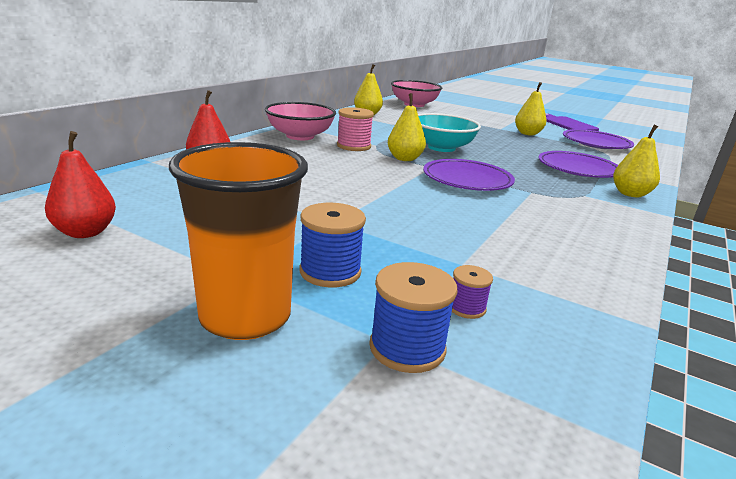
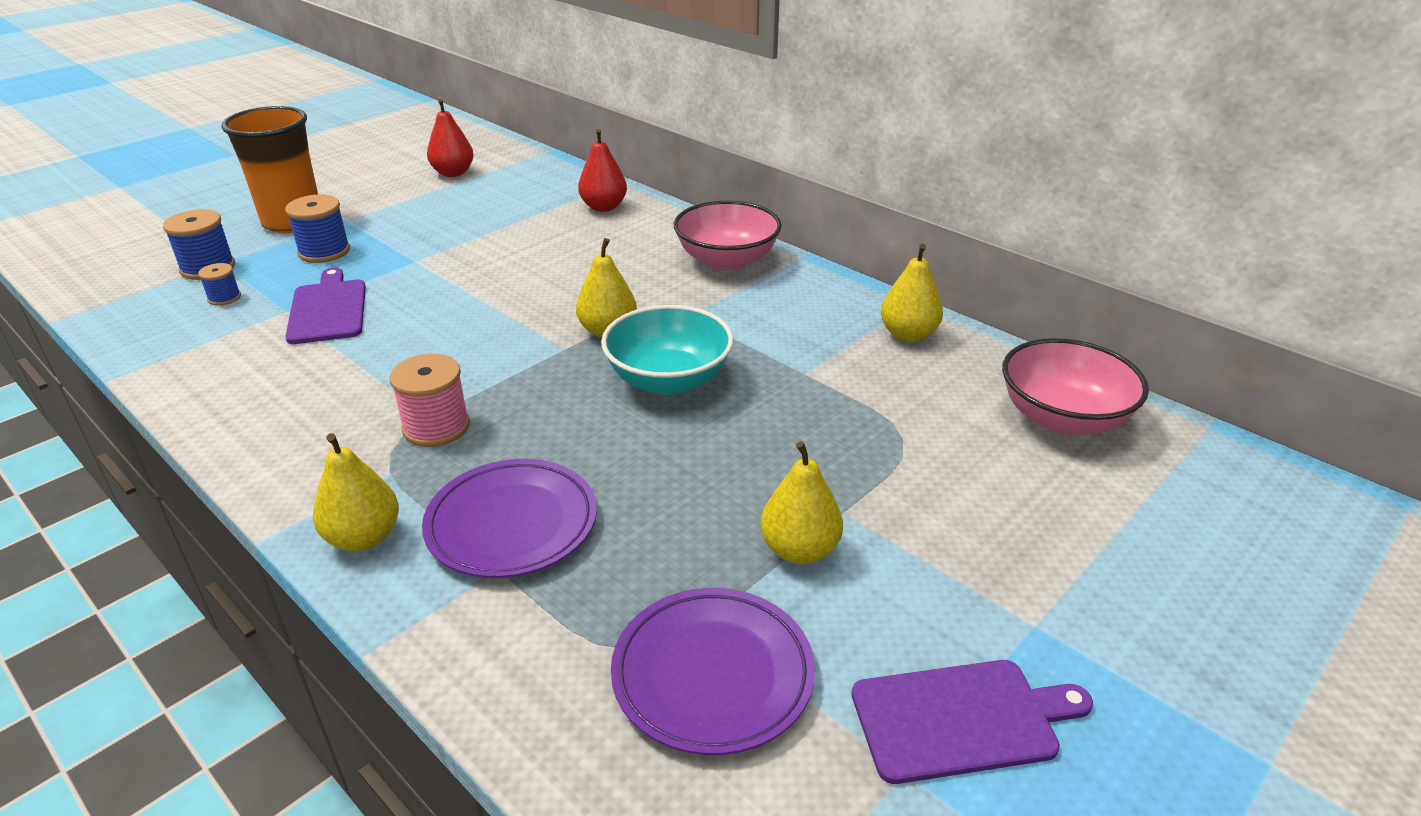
camera: 105 degrees right, 10 degrees up
pink spool [337,107,374,151] -> pink spool moved to [390,354,470,447]
purple plate [423,159,515,191] -> none
purple spool [452,265,493,319] -> blue spool [198,263,241,306]
none -> purple cutting board [285,268,366,344]

